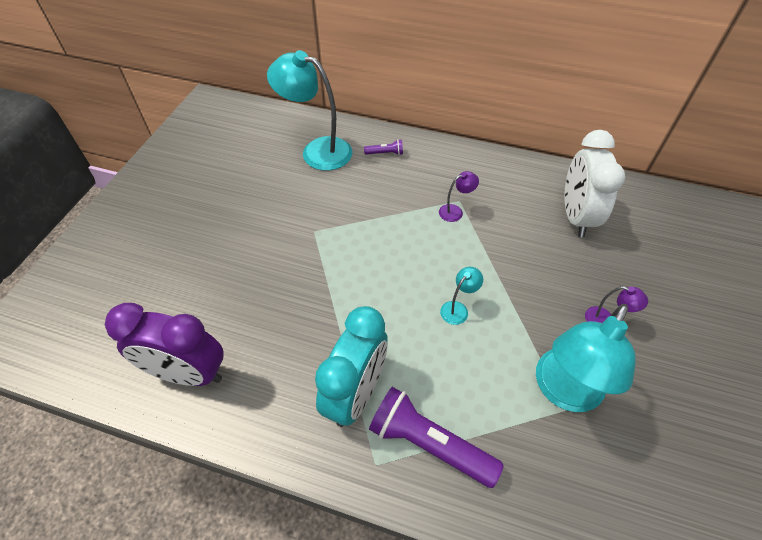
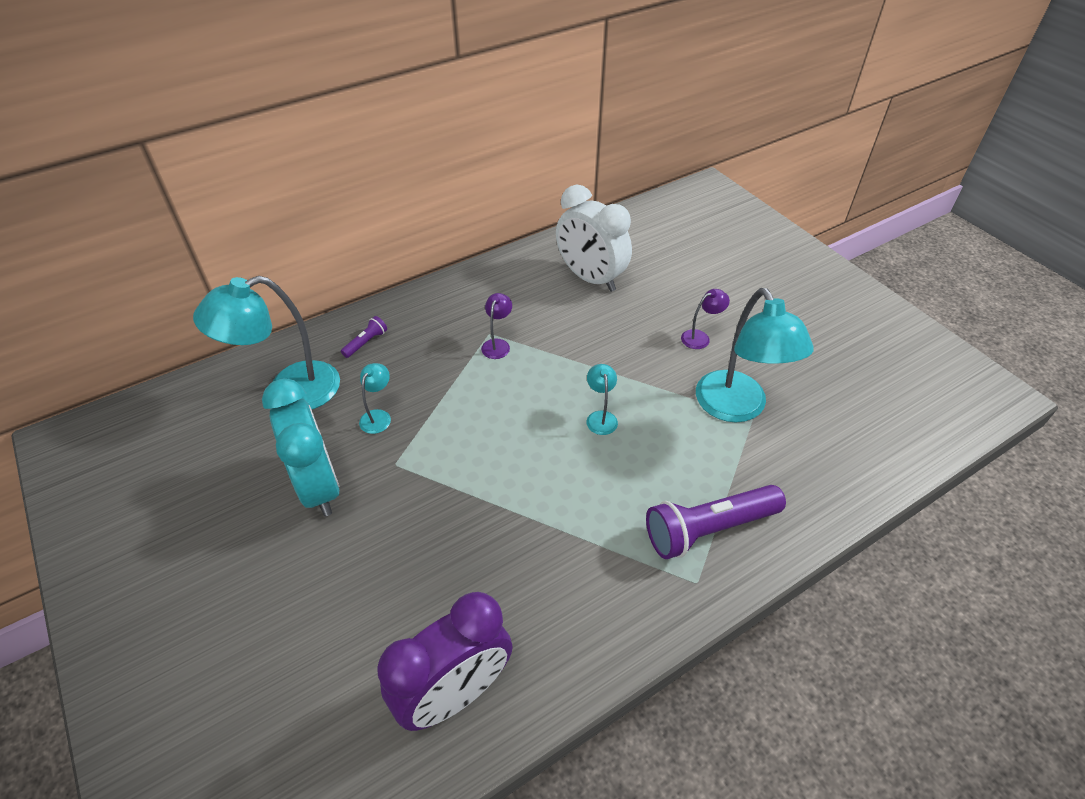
camera: 50 degrees left, 5 degrees down
turquoise clock [315,306,388,427] -> turquoise clock moved to [262,378,340,516]
none -> turquoise lamp [359,363,391,434]

